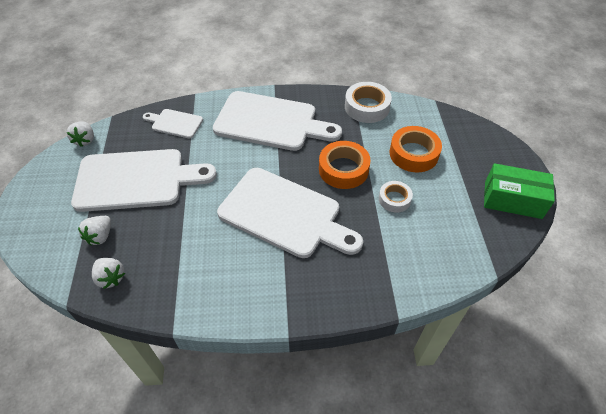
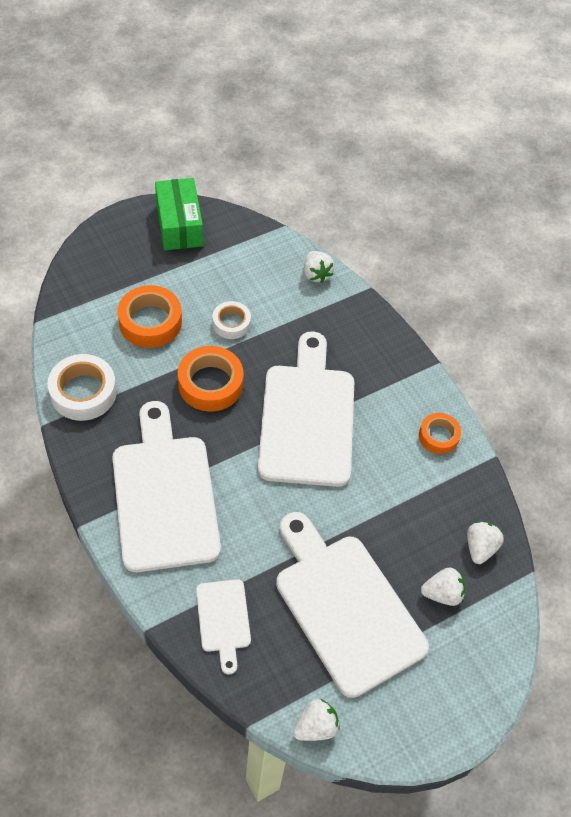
camera: 120 degrees left, 5 degrees up
none -> white strawberry [304,251,335,283]
none -> orange tape [419,413,461,454]

